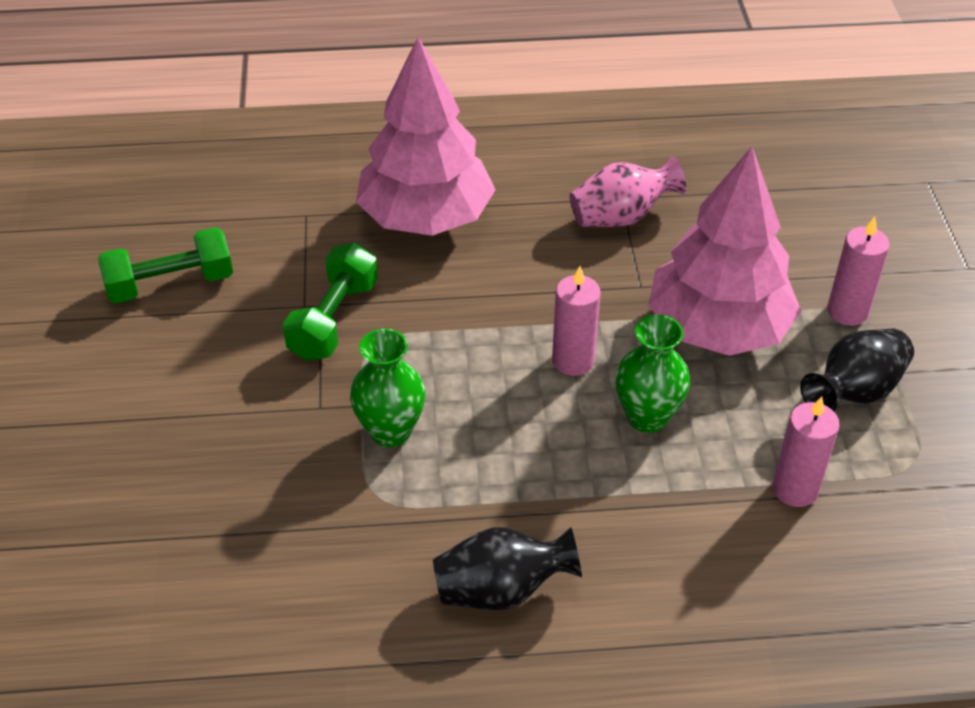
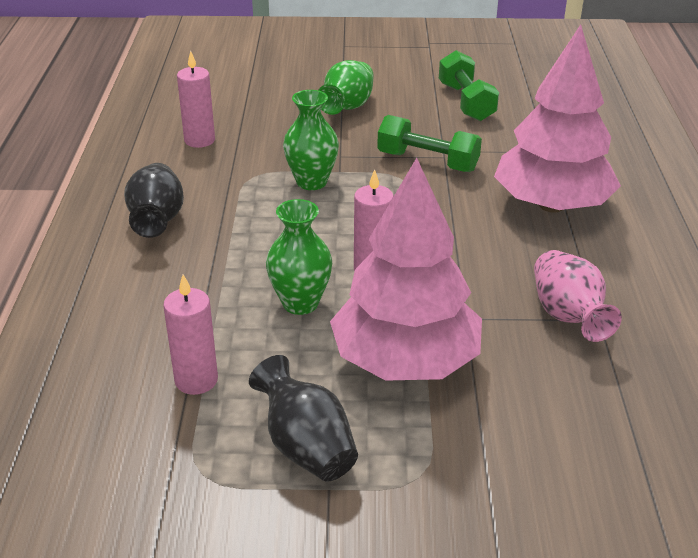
camera: 95 degrees right, 10 degrees down
pink candle [827,217,890,326] -> pink candle moved to [177,51,215,148]
none -> green vase [318,60,374,115]

